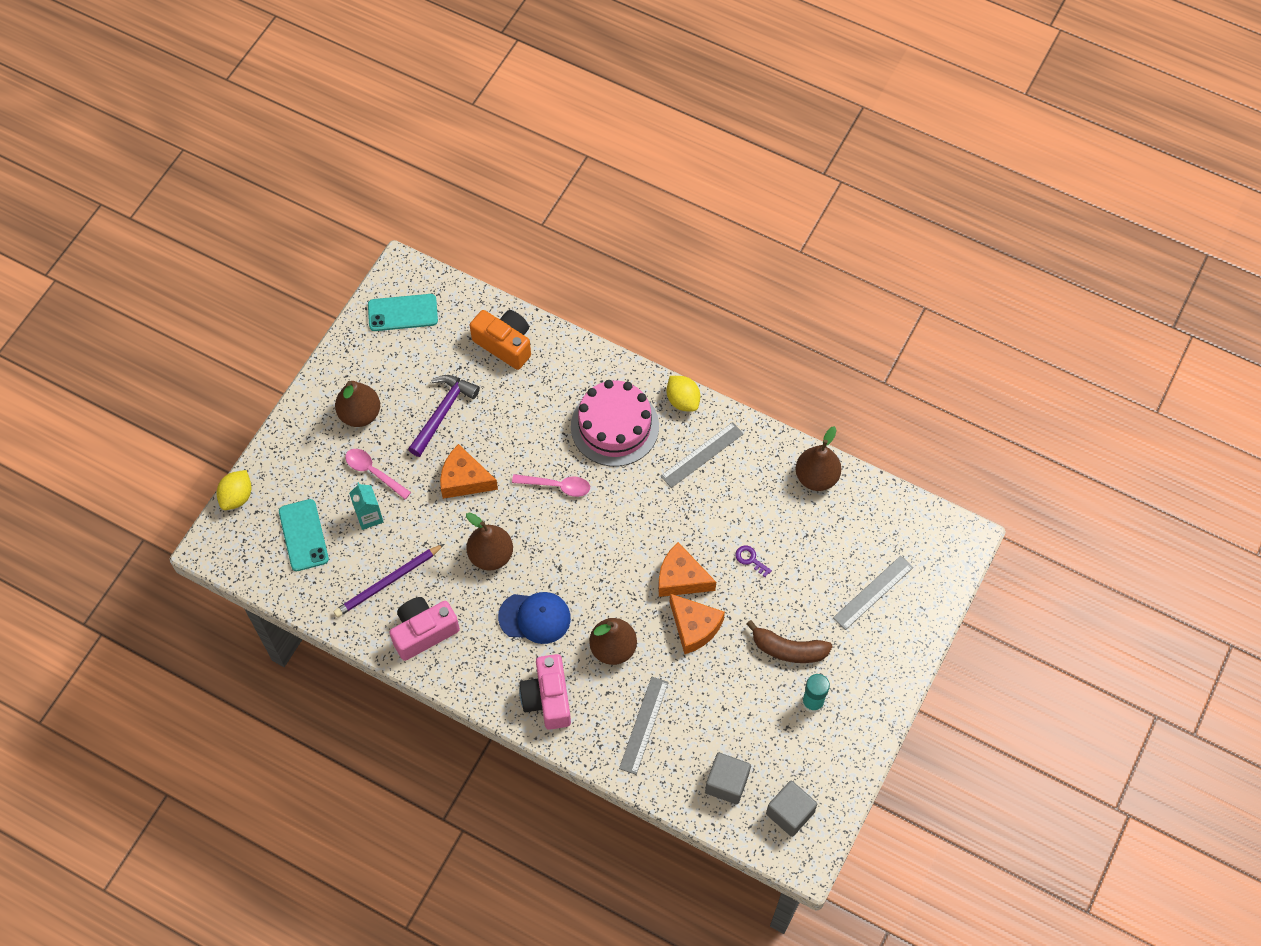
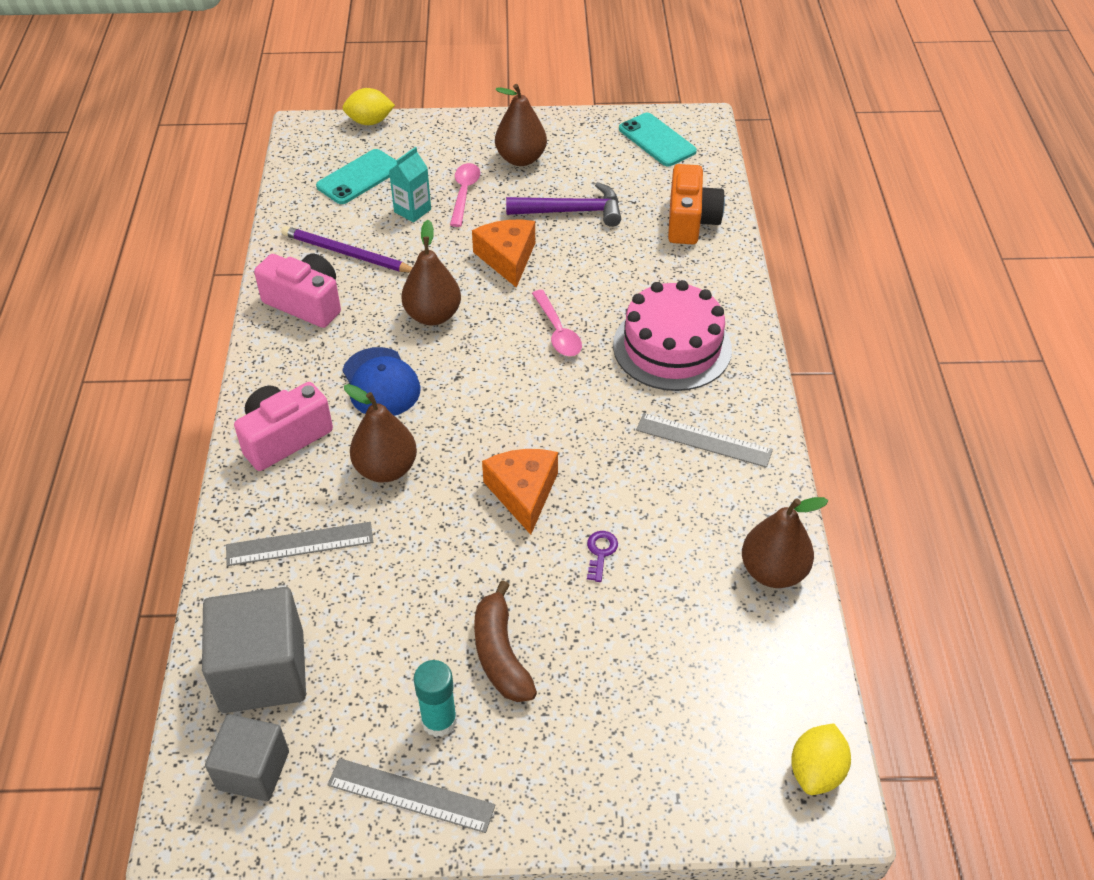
camera: 60 degrees right, 15 degrees down
yellow lemon [667,376,700,411] -> yellow lemon moved to [791,723,851,795]
orange cheese [670,594,725,654] -> none
grey cube [705,752,751,805] -> grey cube [202,587,306,713], size x1.56
grey ruler [833,556,913,630] -> grey ruler moved to [327,758,495,833]

